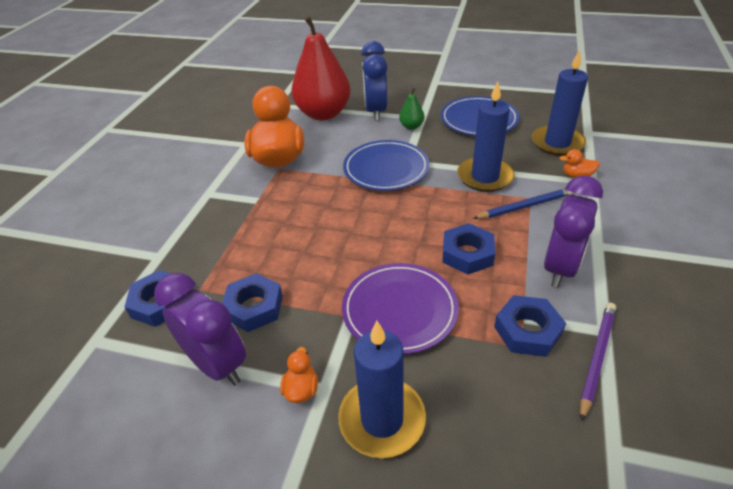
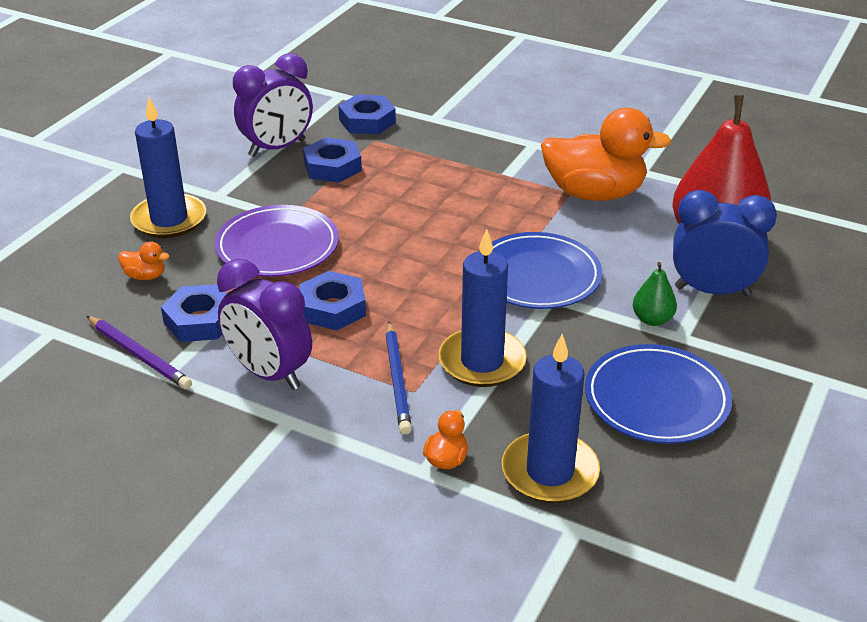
camera: 100 degrees right, 5 degrees down
orange duck [280,347,318,403] -> orange duck moved to [118,242,169,280]

